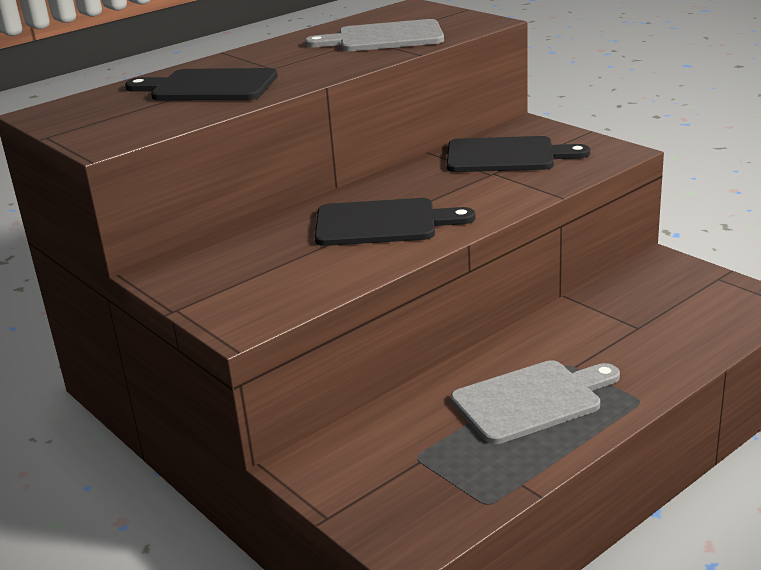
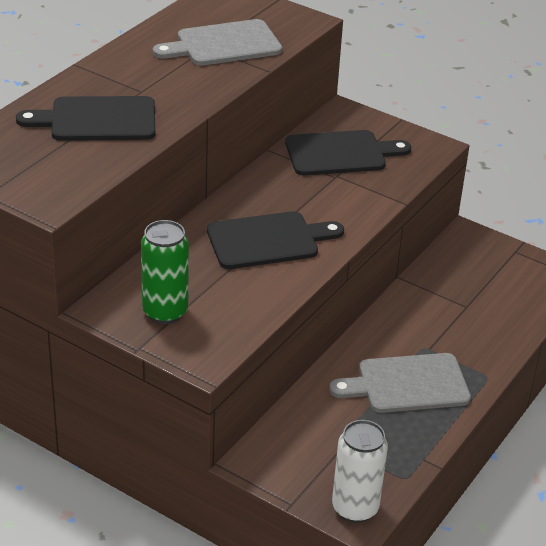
camera: 20 degrees left, 10 degrees up
grey cutting board [451,360,620,444] -> grey cutting board turned 150 degrees counterclockwise [329,353,471,413]
none -> green can [141,220,189,324]
none -> white can [332,420,388,523]

